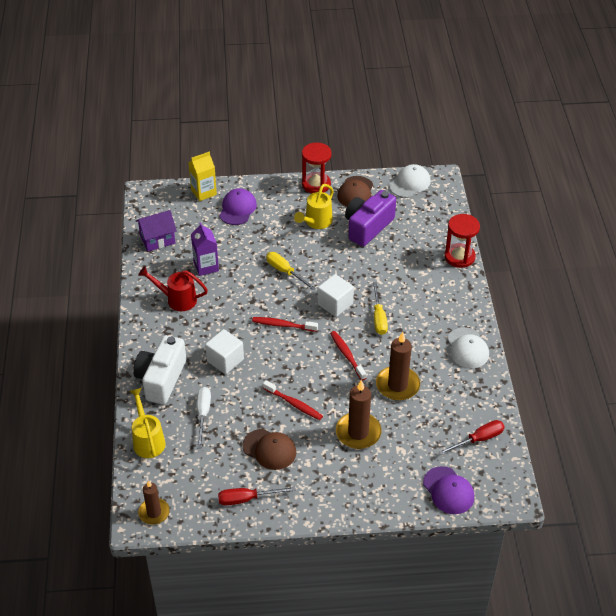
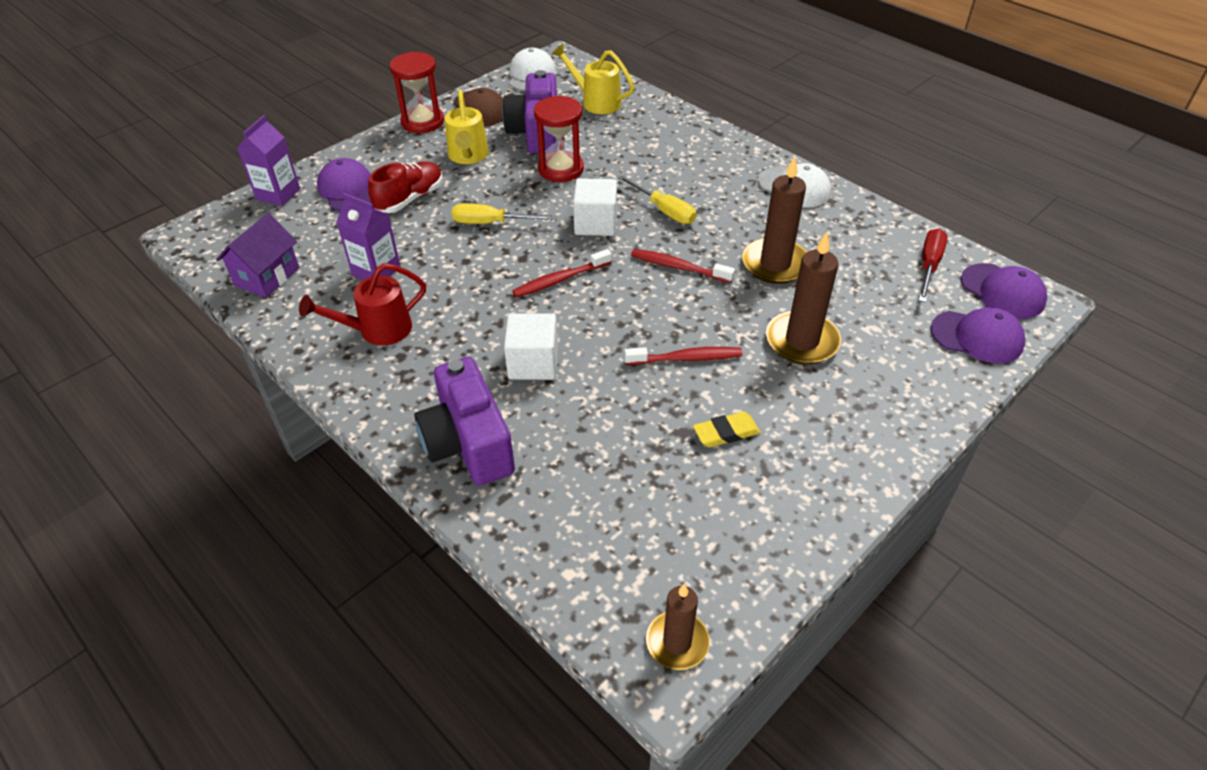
camera: 40 degrees left, 0 degrees up
yellow watering can [129,388,166,458] -> yellow watering can moved to [552,43,635,114]
white camera [133,335,186,404] -> purple camera [414,357,515,485]
yellow carton [188,152,217,201] -> purple carton [237,115,300,206]
white screwdriver [197,387,211,449] -> none
red screwdriver [218,487,296,505] -> none
brown cap [243,429,296,470] -> yellow eraser [693,411,760,447]
red hourglass [445,214,480,268] -> red hourglass moved to [534,96,584,182]
none -> red shoe [368,162,443,213]
none -> purple cap [961,263,1047,319]

